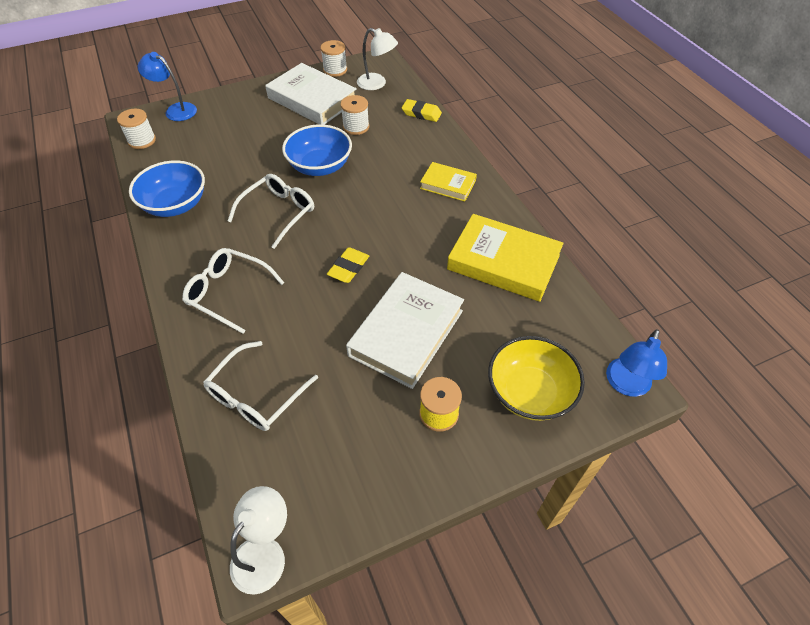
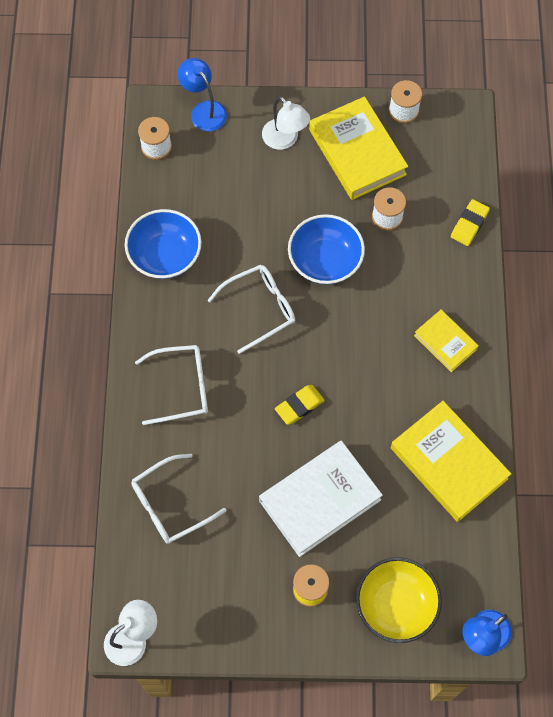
camera: 25 degrees right, 15 degrees up
white glasses [182,248,284,334] -> white glasses turned 120 degrees clockwise [135,345,208,425]
white book [265,63,357,125] -> yellow book [309,96,408,200]
white lamp [357,28,398,90] -> white lamp moved to [262,96,310,150]
yellow eraser [402,99,442,122] -> yellow eraser turned 75 degrees clockwise [451,199,490,246]

